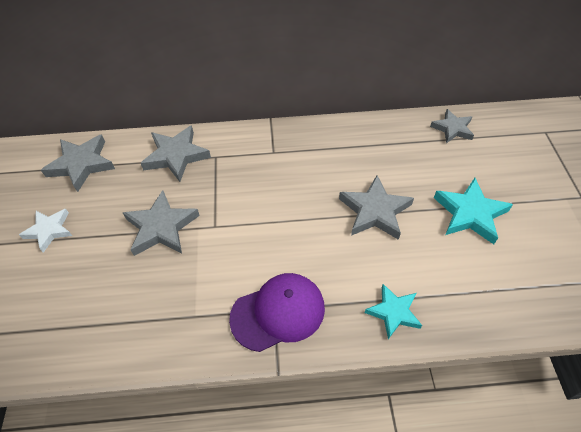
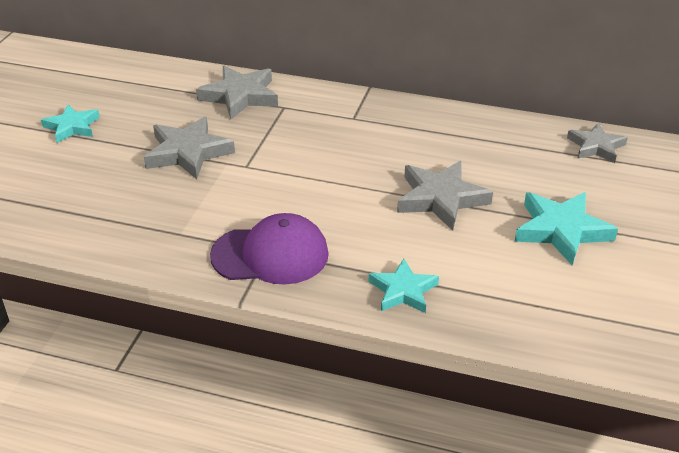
camera: 20 degrees right, 15 degrees down
white star [19,209,72,253] -> turquoise star [41,105,100,143]
grey star [41,135,115,192] -> none

